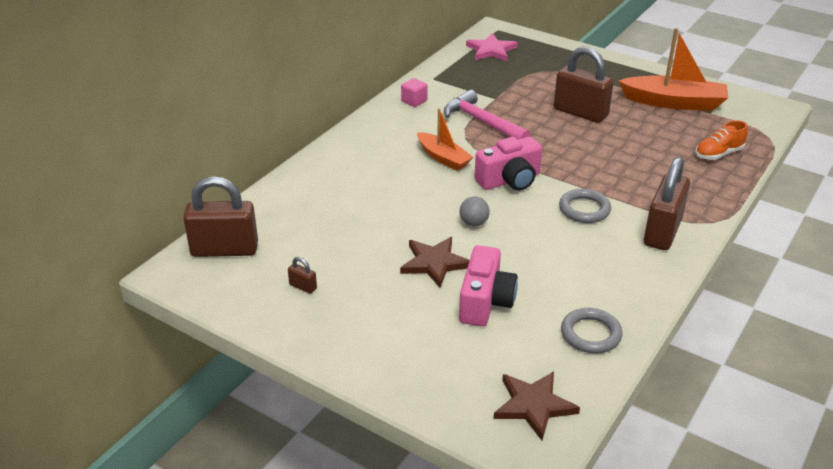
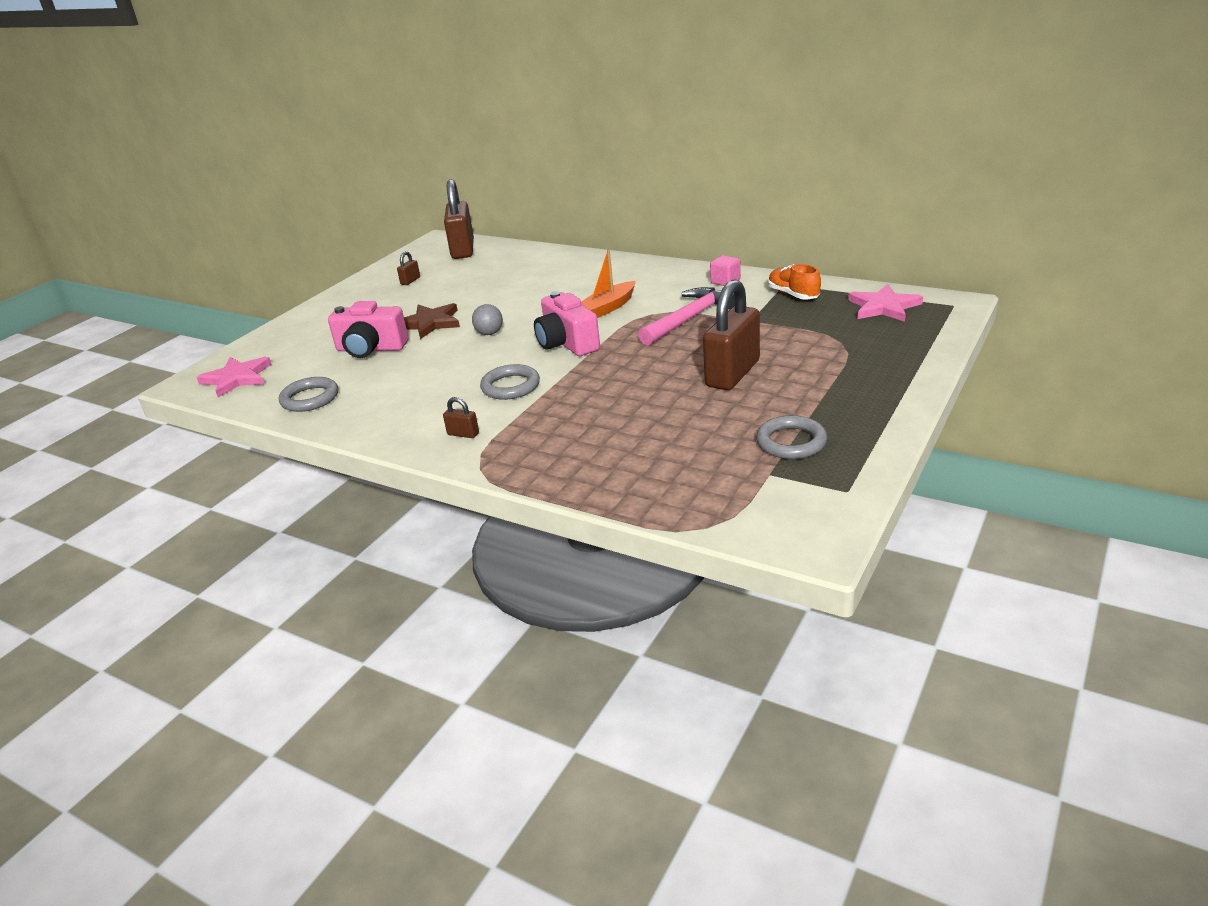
camera: 90 degrees right, 5 degrees down
brown star [494,371,580,440] -> pink star [196,357,271,398]
orange boat [618,28,728,111] -> grey ring [756,415,827,459]
brown padlock [644,157,690,250] -> brown padlock [443,397,479,438], size x0.41
orange shoe [695,120,748,160] -> orange shoe moved to [768,264,821,300]

